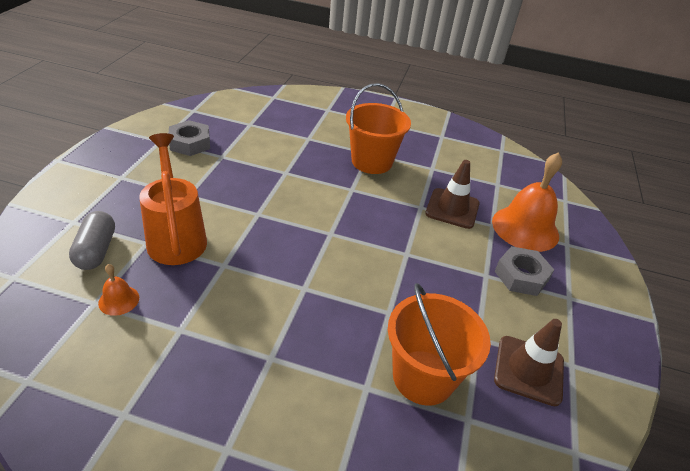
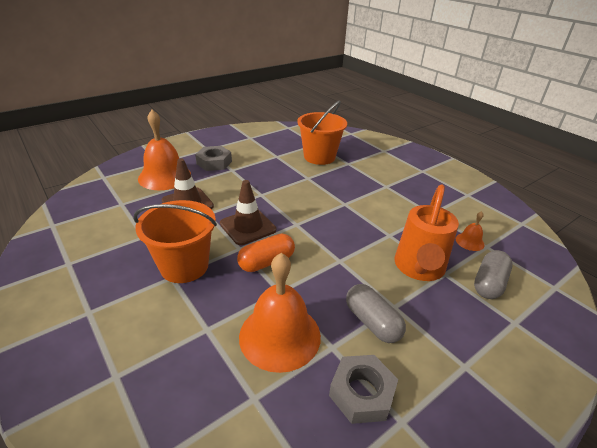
camera: 140 degrees left, 5 degrees down
brown traffic cone [494,319,564,406] -> brown traffic cone moved to [220,180,276,245]
none -> orange capsule [237,233,295,272]
none -> orange bell [239,253,321,373]
none -> grey capsule [346,284,406,343]

